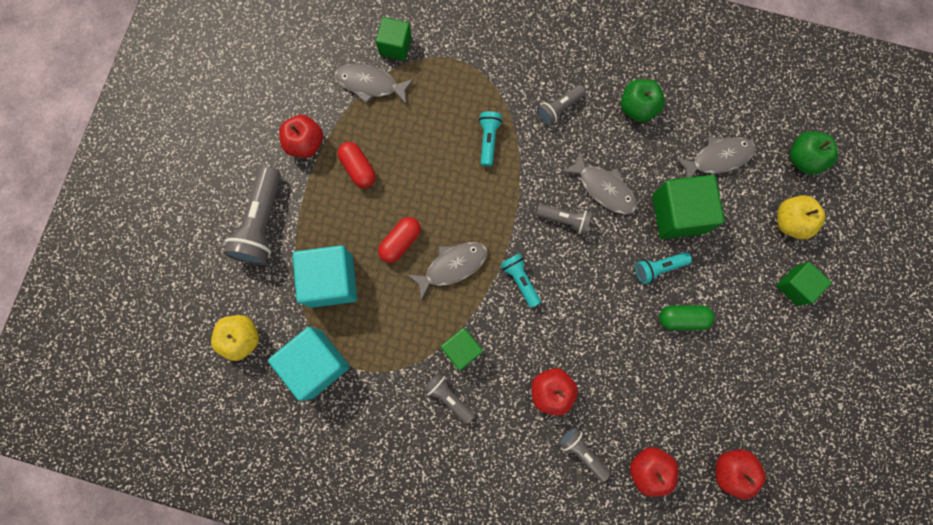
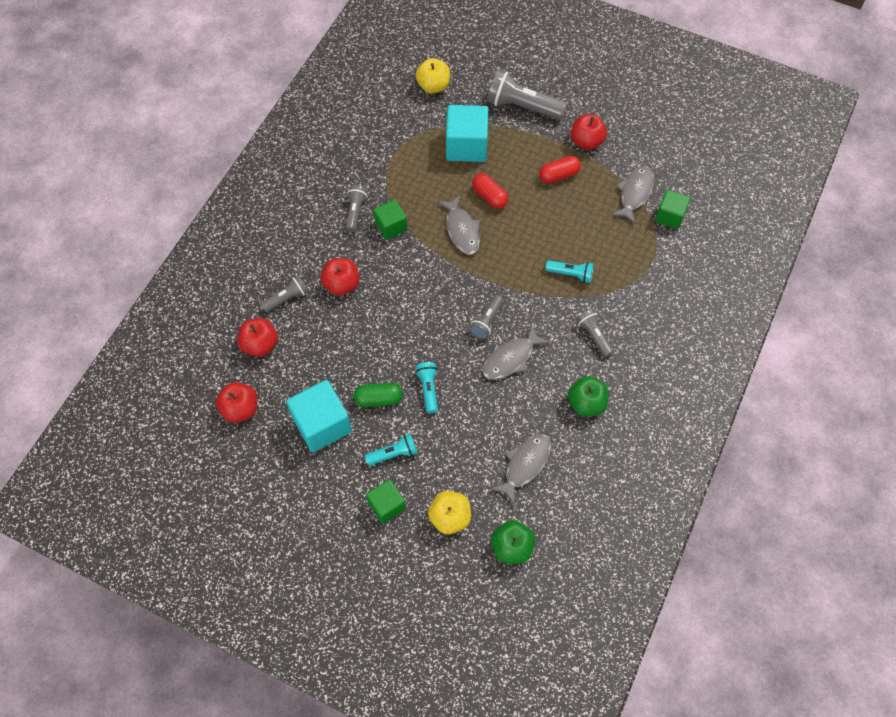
camera: 100 degrees right, 15 degrees down
turquoise cube [268,327,350,401] -> turquoise cube moved to [286,380,352,452]
grey flashlight [423,372,475,424] -> grey flashlight turned 45 degrees counterclockwise [345,185,368,232]
turquoise flashlight [500,253,541,308] -> turquoise flashlight moved to [365,433,417,466]
green cube [652,175,724,239] -> none
green capsule [659,305,715,330] -> green capsule turned 75 degrees clockwise [354,383,403,407]
grey fish [675,136,756,178] -> grey fish turned 135 degrees counterclockwise [491,434,551,506]

